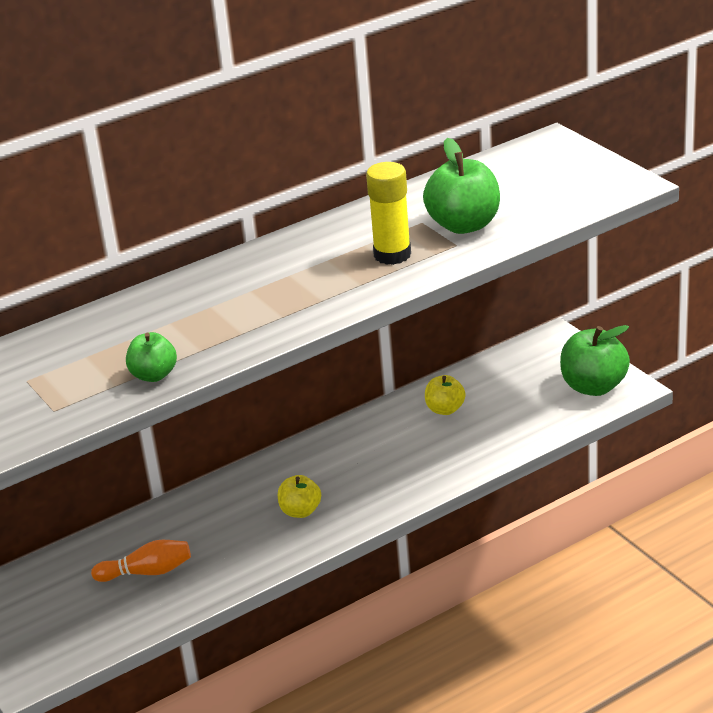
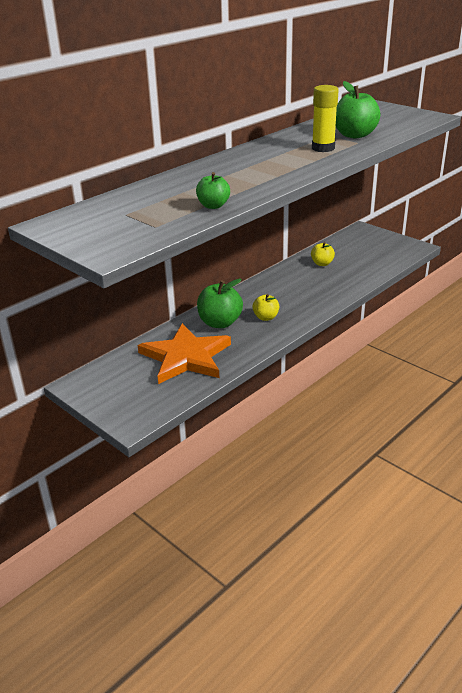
camera: 15 degrees left, 0 degrees up
orange bowling pin [91,540,191,582] -> orange star [138,323,231,384]
green apple [560,325,630,396] -> green apple moved to [197,278,243,328]

